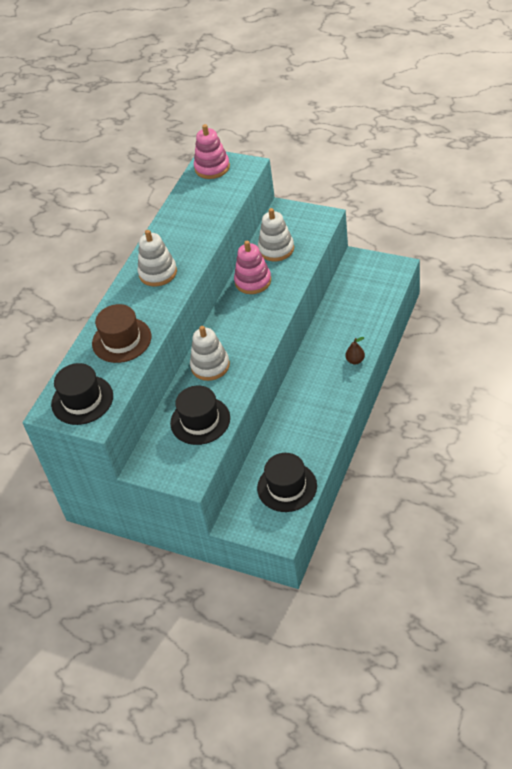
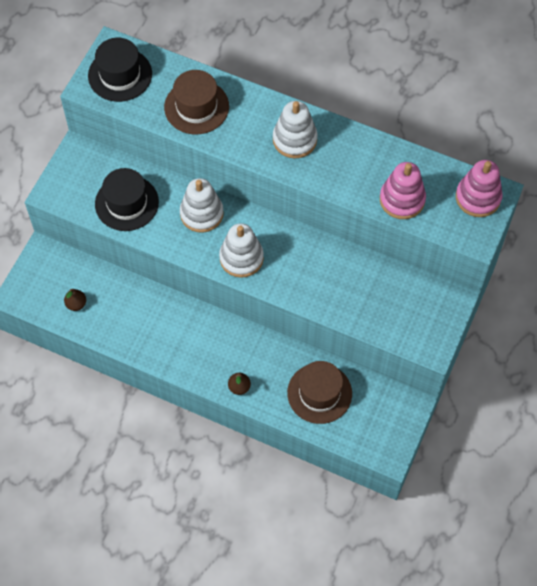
camera: 85 degrees right, 15 degrees up
pink stacking toy [234,241,271,294] -> pink stacking toy moved to [380,162,426,219]
black hat [257,453,317,512] -> brown pear [64,289,86,311]
white stacking toy [258,208,294,261] -> white stacking toy moved to [219,223,264,278]
none -> brown hat [287,361,352,424]

